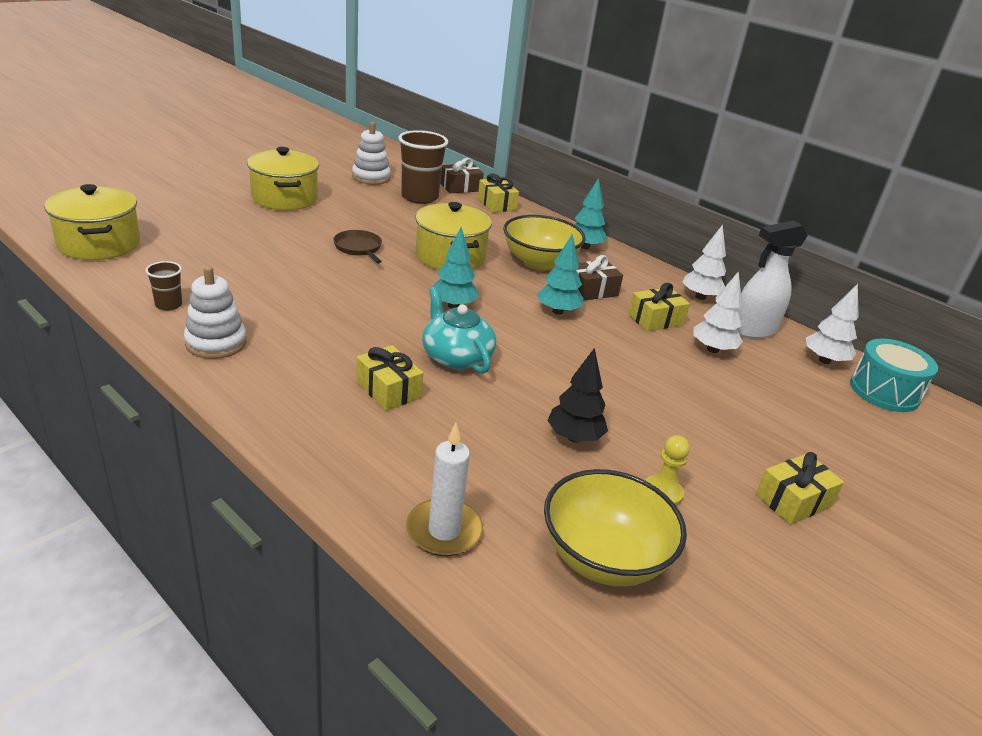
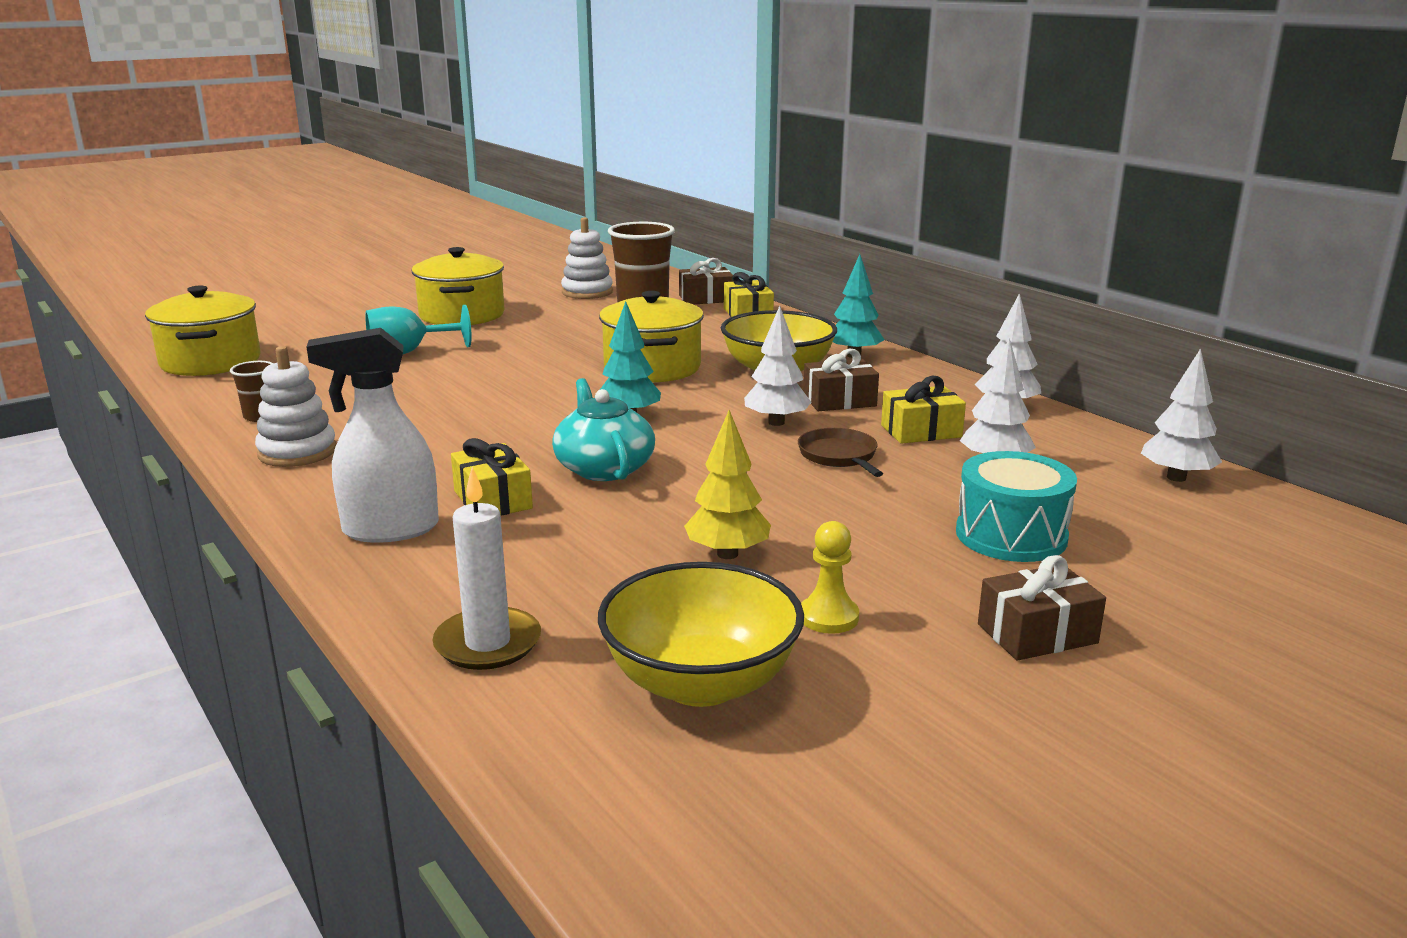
camera: 15 degrees right, 10 degrees down
brown pan [333,230,382,263] -> brown pan moved to [798,428,883,477]
turquoise tree [537,234,584,315] -> white tree [744,306,811,426]
black tree [547,348,608,443] -> yellow tree [684,410,771,559]
white spray bottle [737,220,808,339] -> white spray bottle moved to [307,328,439,543]
yellow gift [756,452,844,525] -> brown gift [978,555,1106,661]
turquoise drum [850,338,938,412] -> turquoise drum moved to [956,451,1077,562]
none -> turquoise goblet [365,305,471,354]

